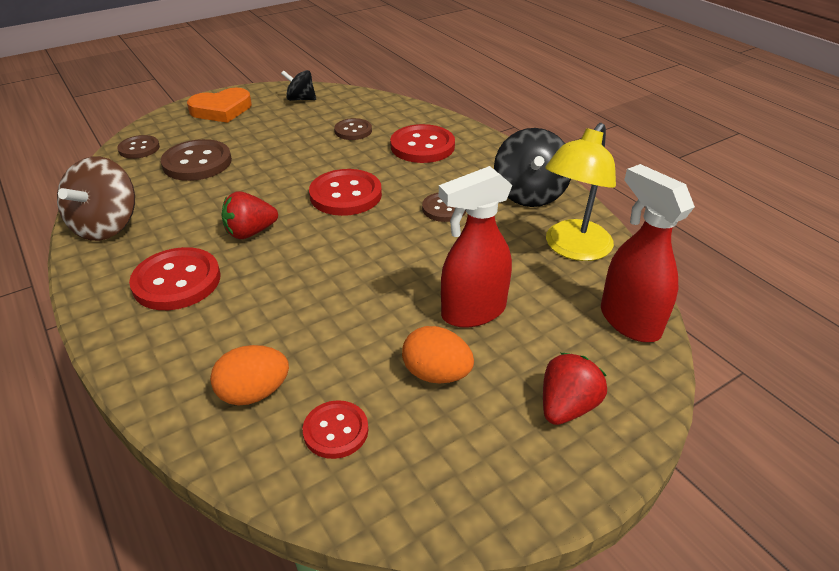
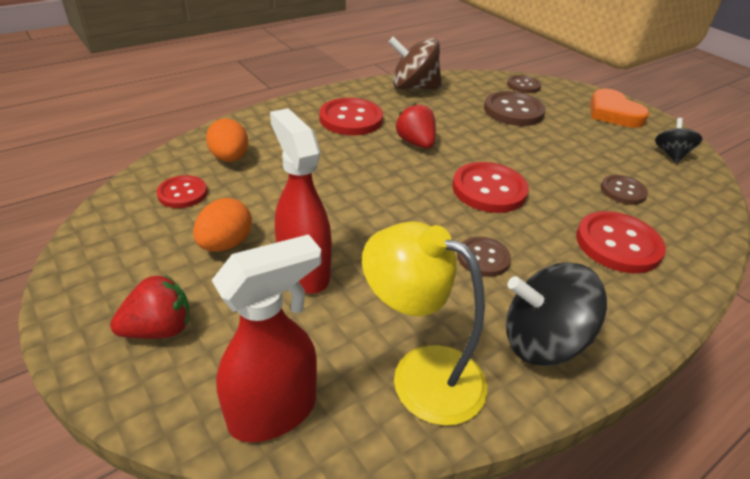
camera: 85 degrees right, 0 degrees up
red strawberry [543,353,607,425] -> red strawberry turned 60 degrees counterclockwise [110,275,190,339]

